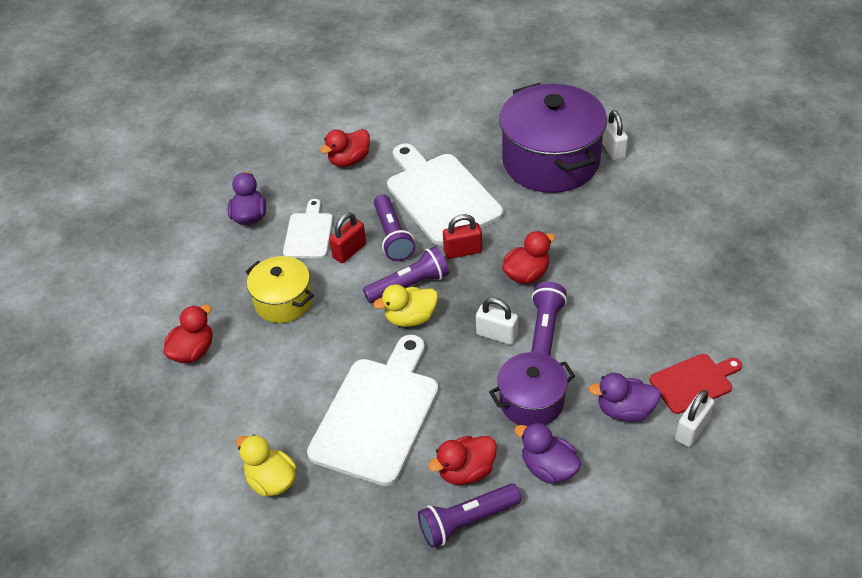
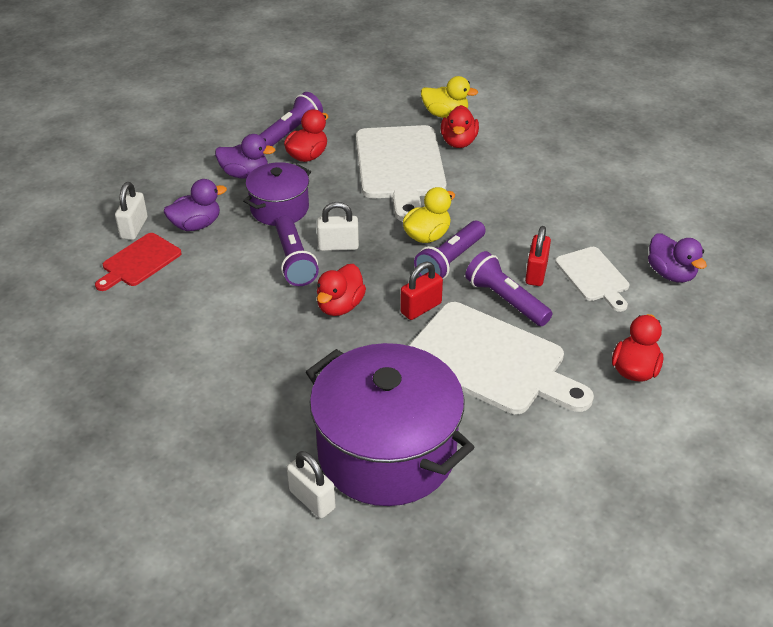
camera: 150 degrees right, 5 degrees down
red duck [163,305,213,363] -> red duck moved to [441,105,479,148]
yellow pot [245,256,314,323] -> none

